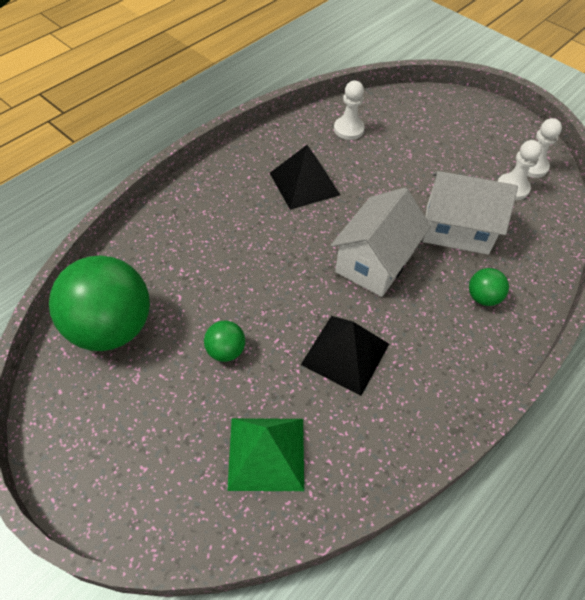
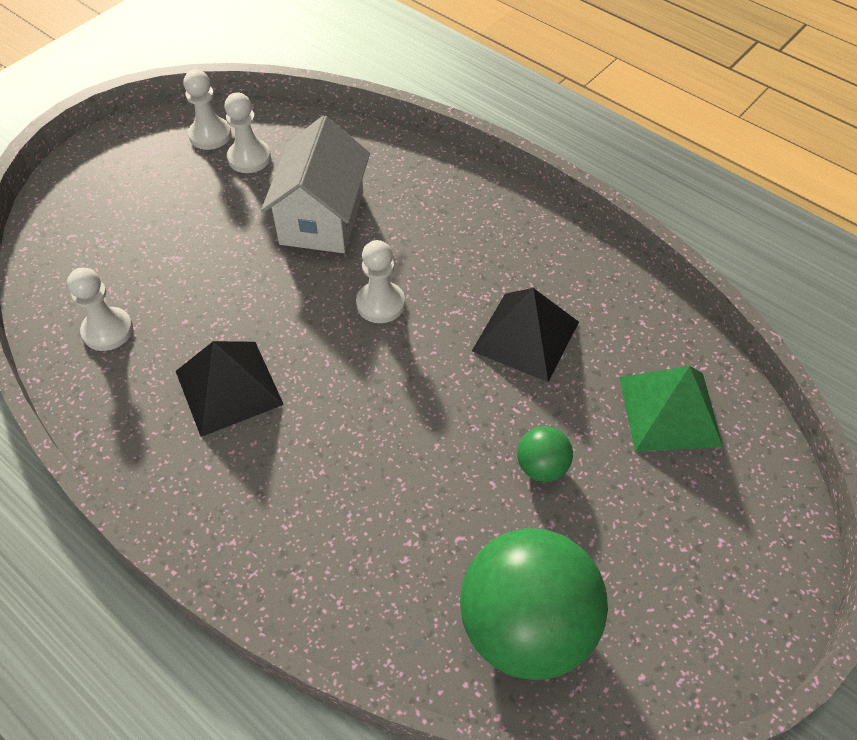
camera: 90 degrees left, 0 degrees up
white house [331,188,431,297] -> white pawn [356,240,405,323]
green ball [469,268,509,306] -> none

